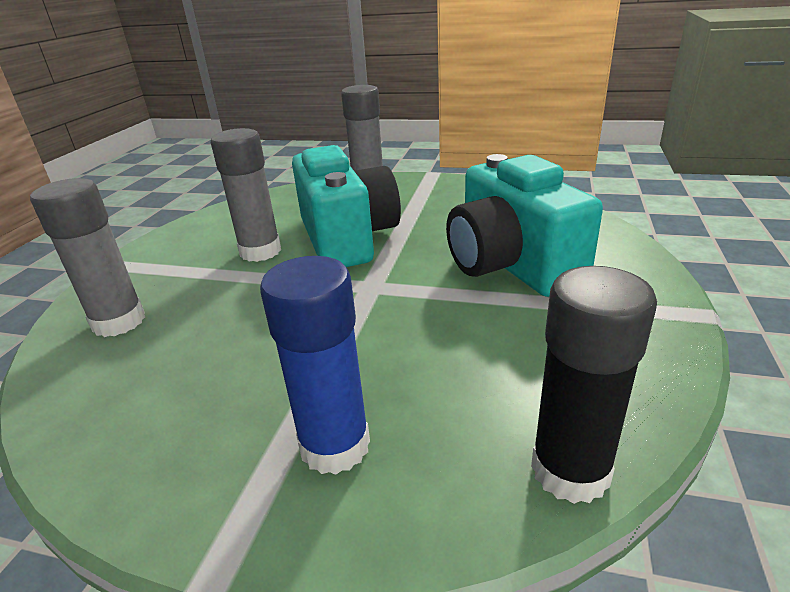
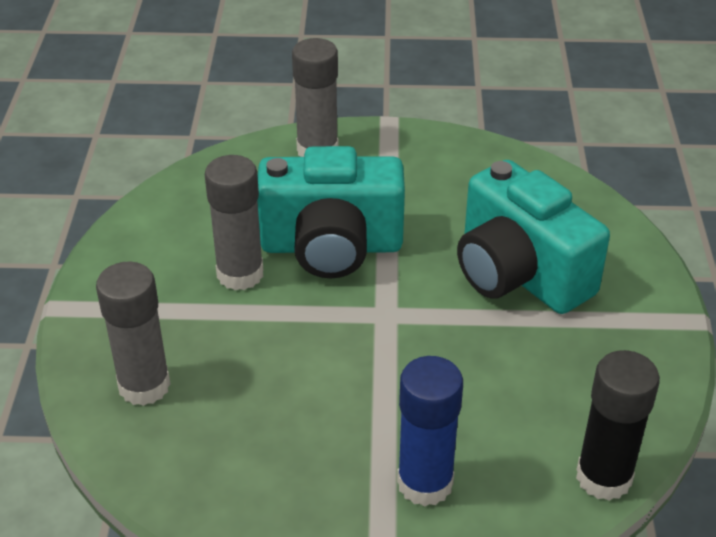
camera: 15 degrees left, 10 degrees up
turquoise camera [292,145,401,267] -> turquoise camera turned 120 degrees clockwise [257,146,405,278]

